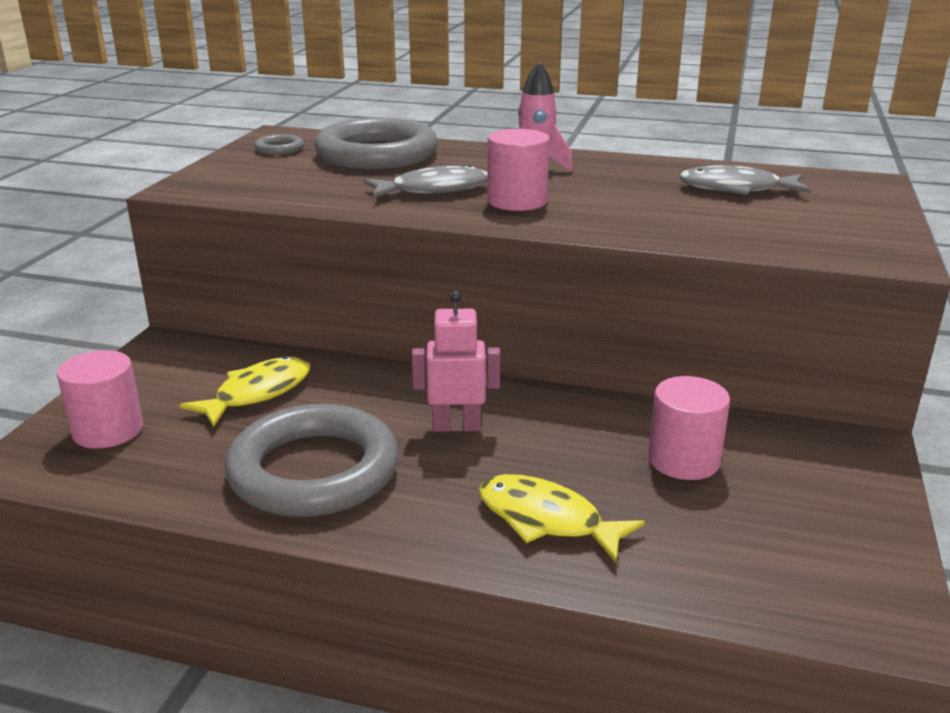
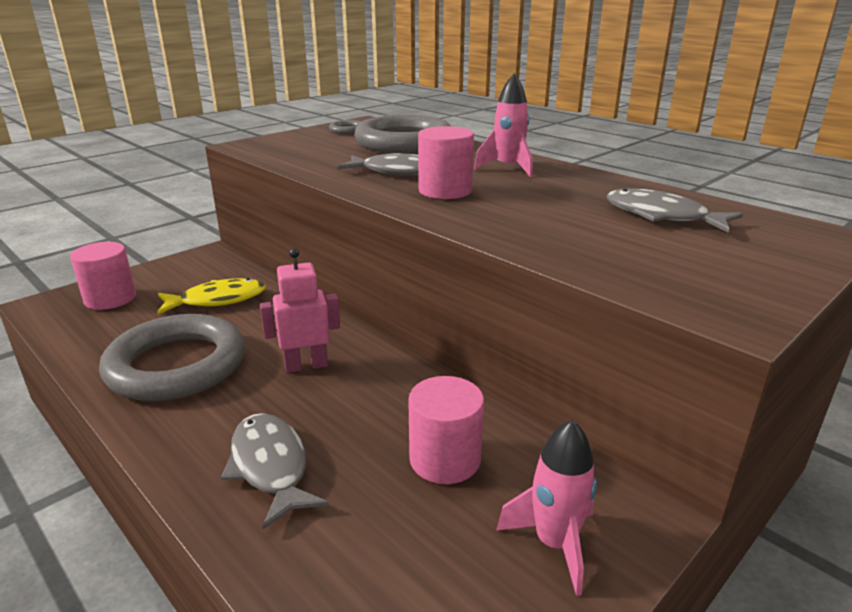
camera: 30 degrees right, 0 degrees up
pink robot [412,291,500,432] -> pink robot turned 45 degrees counterclockwise [260,248,340,373]
yellow fish [479,474,645,563] -> grey fish [221,413,329,530]
none -> pink rocket [496,419,597,596]

